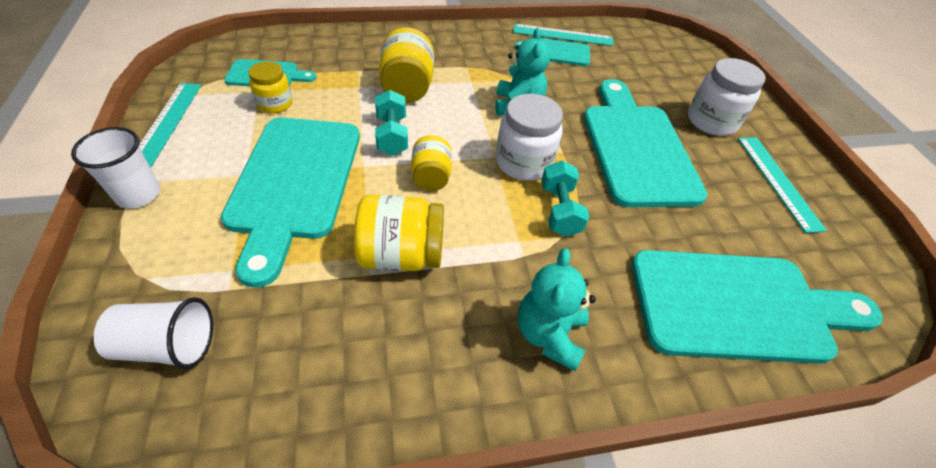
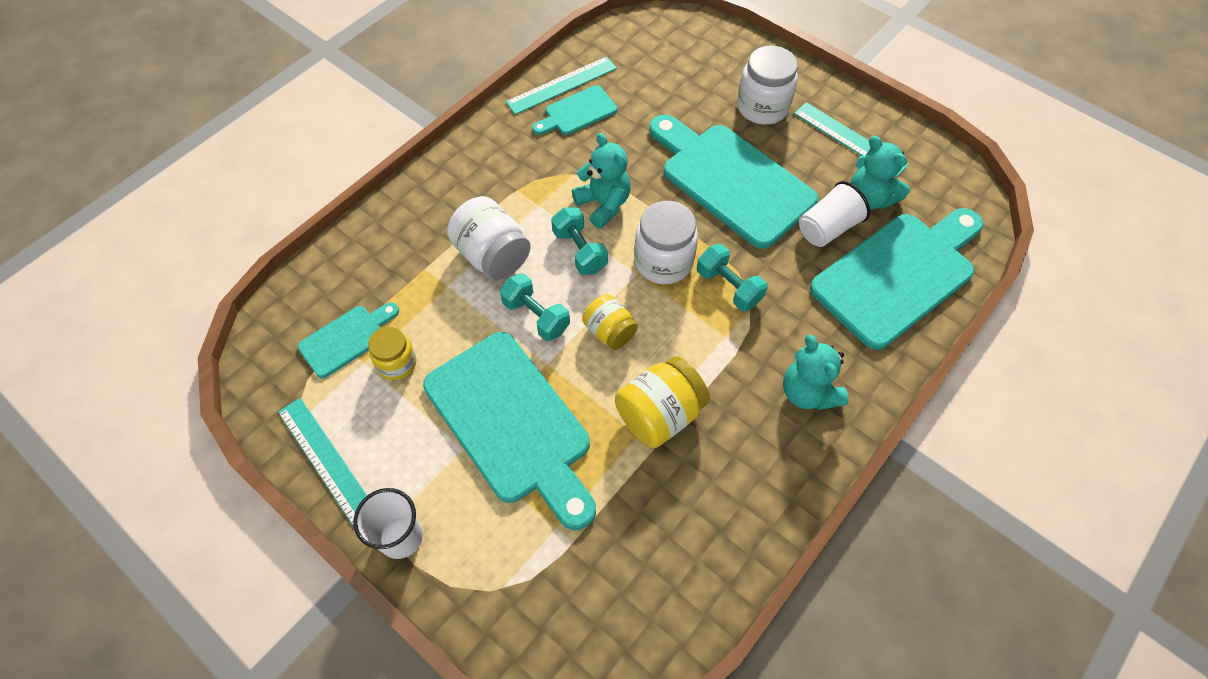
camera: 35 degrees left, 10 degrees up
white cup [94,297,213,369] -> white cup moved to [799,181,870,247]
yellow jar [378,27,434,103] -> white jar [447,196,531,280]
none -> turquoise dumbbell [551,207,608,275]
none -> turquoise teddy bear [850,136,910,210]

